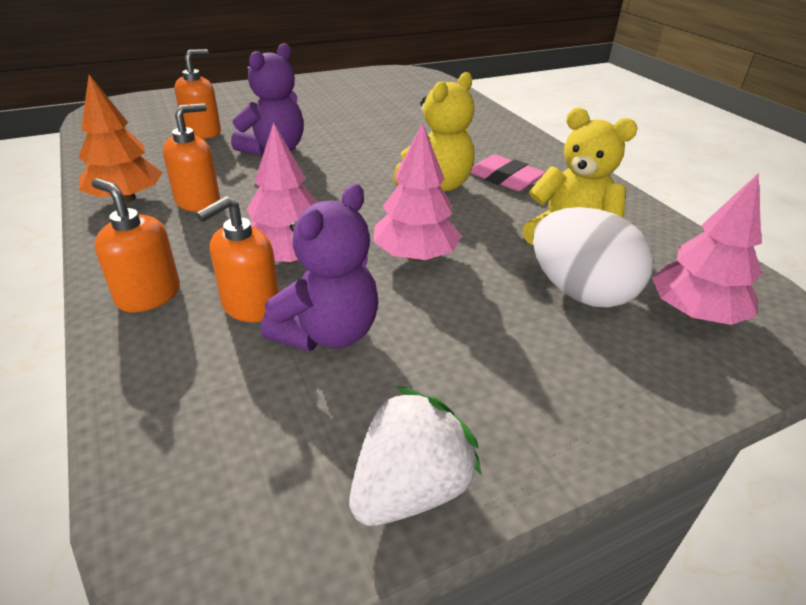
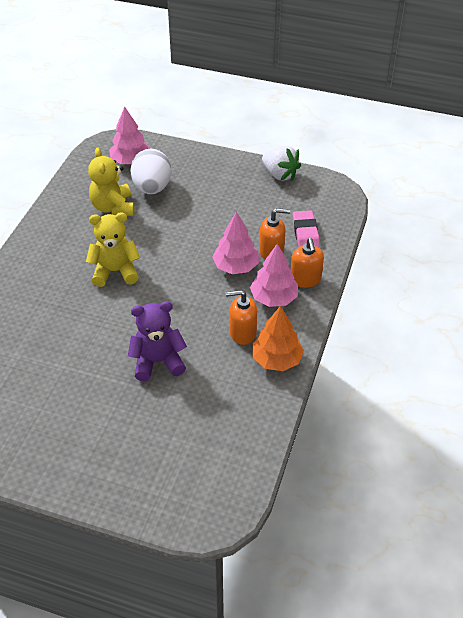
camera: 135 degrees left, 10 degrees up
orange soap dispenser [174,49,221,139] -> none
purple teddy bear [261,184,378,351] -> none
white strawberry [349,386,482,526] -> white strawberry turned 135 degrees counterclockwise [262,146,301,181]
pink tree [373,122,462,261] -> pink tree moved to [250,244,298,307]
pink eraser [470,154,545,191] -> pink eraser moved to [293,210,320,248]

